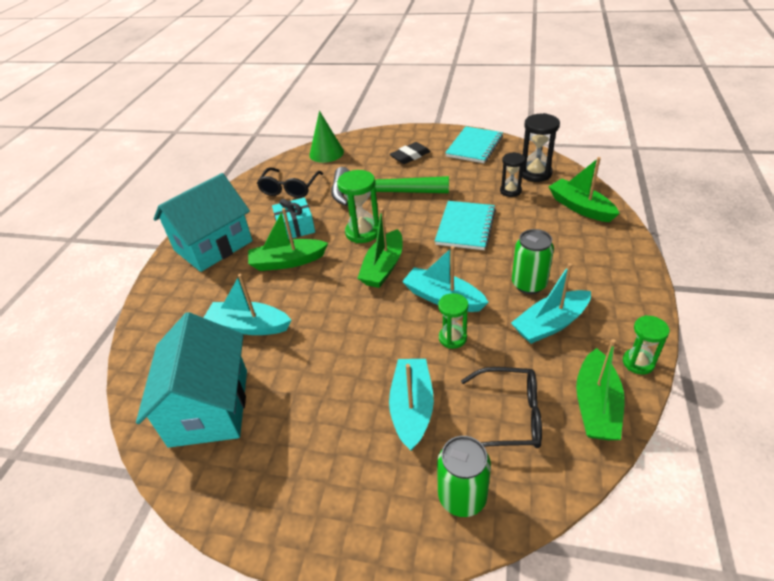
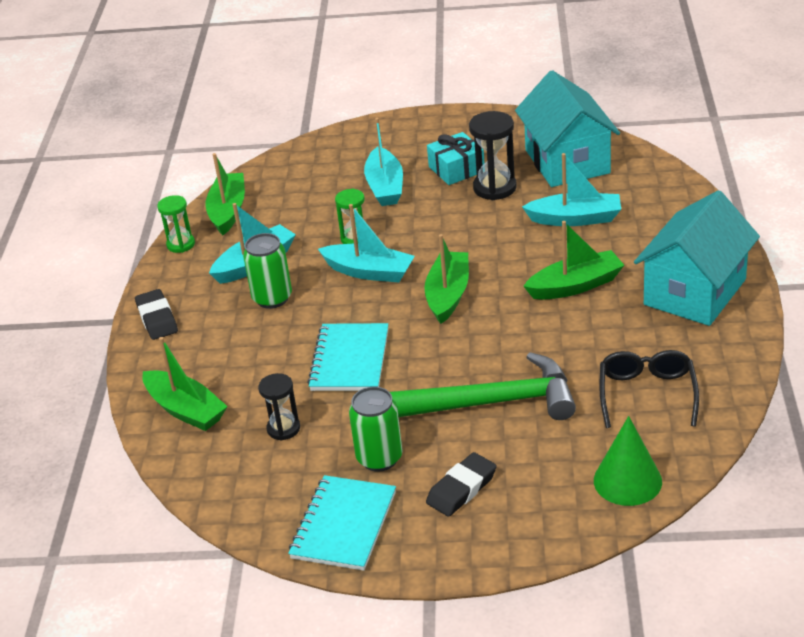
camera: 170 degrees right, 5 degrees down
turquoise gift [272,197,315,239] -> turquoise gift moved to [427,132,485,185]
green hourglass [337,170,379,243] -> none
green can [437,436,491,517] -> green can moved to [349,387,403,472]
black glasses [461,367,542,448] -> none
black hourglass [522,113,560,182] -> black hourglass moved to [469,111,517,200]
none -> black eraser [135,289,178,340]

